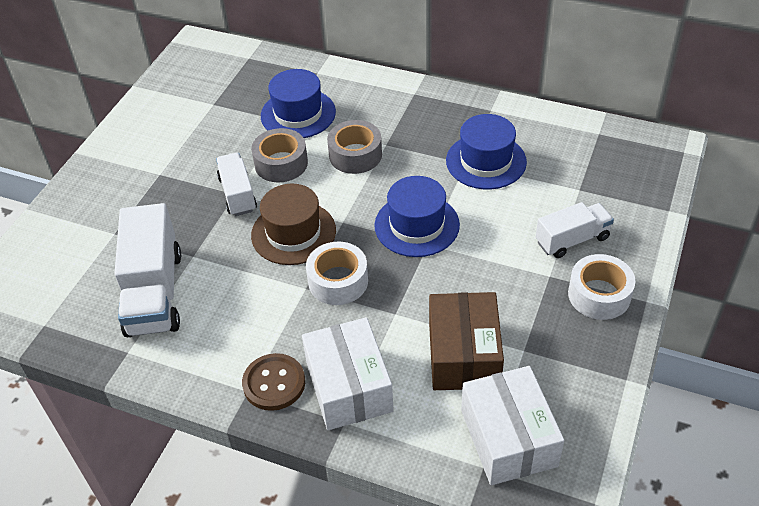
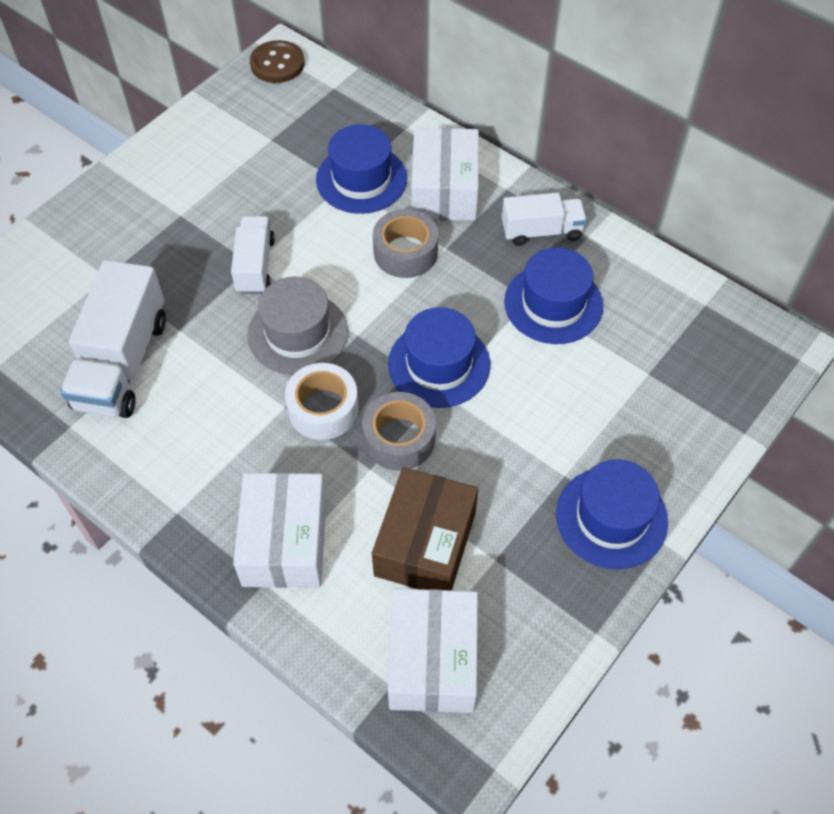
camera: 15 degrees right, 10 degrees up
brown button [242,353,305,411] -> brown button moved to [250,40,305,83]
grey tape [251,128,308,182] -> grey tape moved to [362,392,436,471]
brown hat [251,184,336,265] -> grey hat [247,277,348,375]
white truck [536,202,614,258] -> white truck moved to [502,193,587,246]
white tape [568,254,635,320] -> blue hat [556,459,668,569]
none -> white box [411,128,479,221]

